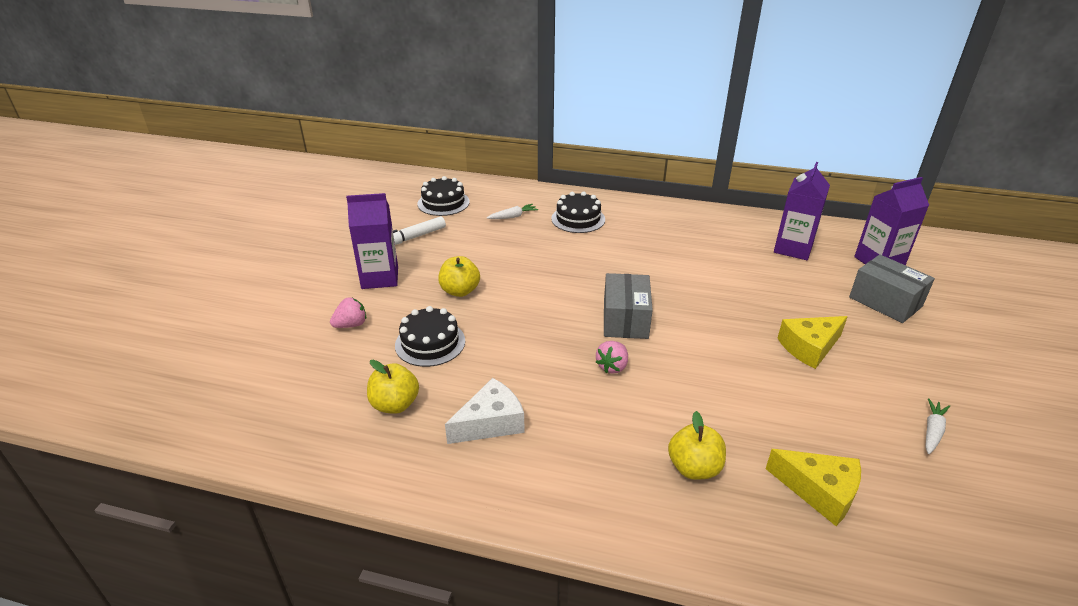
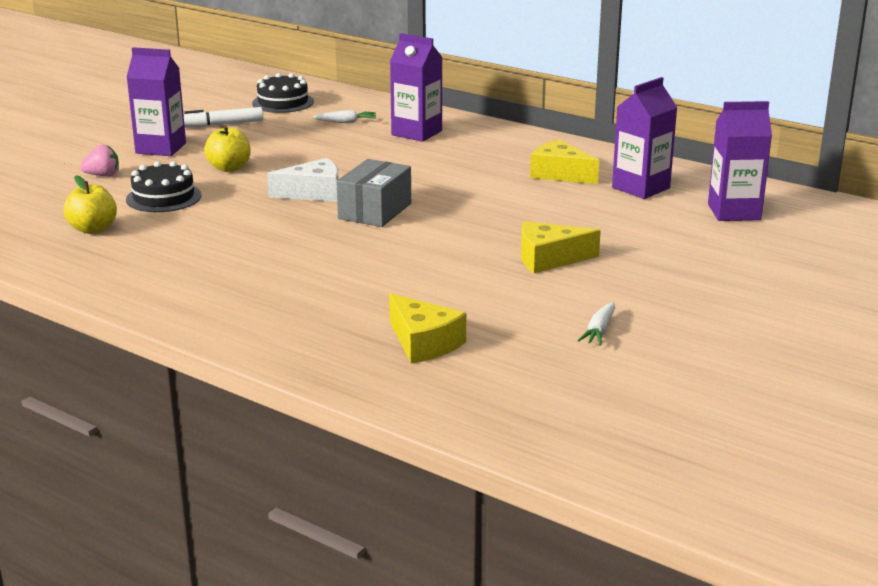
camera: 20 degrees right, 10 degrees down
white cheese [445,378,525,444] -> white cheese moved to [267,158,338,202]
black cake [551,192,605,233] -> purple carton [390,33,443,142]
pink strawberry [596,341,628,374] -> none
yellow apple [668,411,726,480] -> none
grey box [849,255,935,323] -> none
white carrot [925,398,950,454] -> white carrot turned 150 degrees clockwise [577,302,615,345]
none -> yellow cheese [530,140,599,184]

